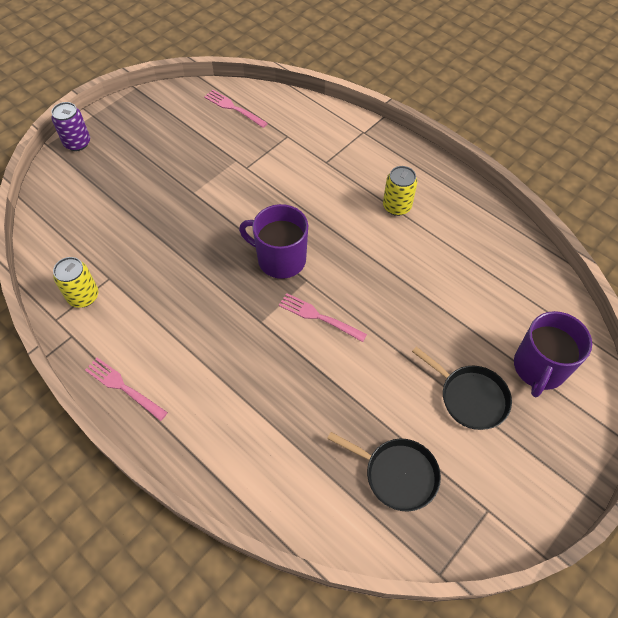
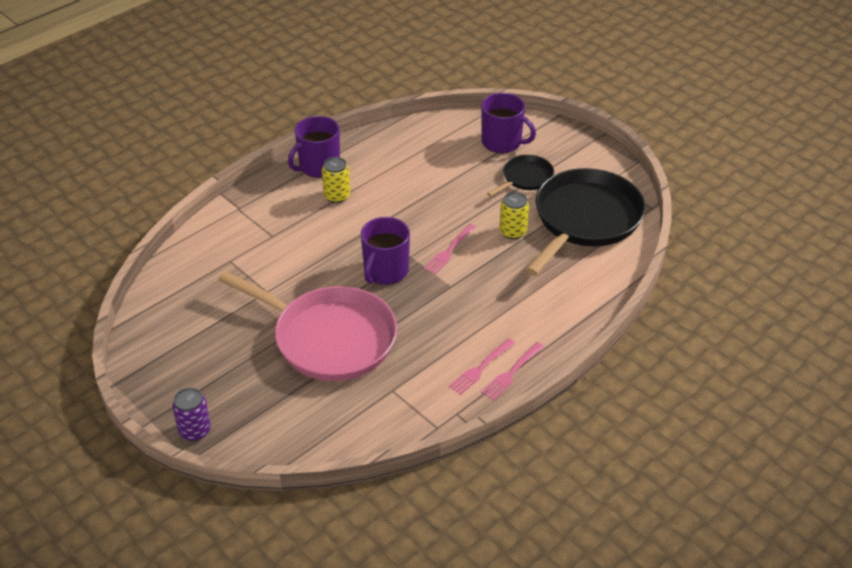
camera: 85 degrees left, 15 degrees down
yellow can [53,257,99,308] -> yellow can moved to [499,192,529,239]
pink fork [204,90,268,128] -> pink fork moved to [449,339,515,395]
black pan [327,432,441,511] -> black pan [526,168,646,276], size x2.06
none -> pink pan [219,271,397,381]
none -> purple mug [288,116,340,178]

